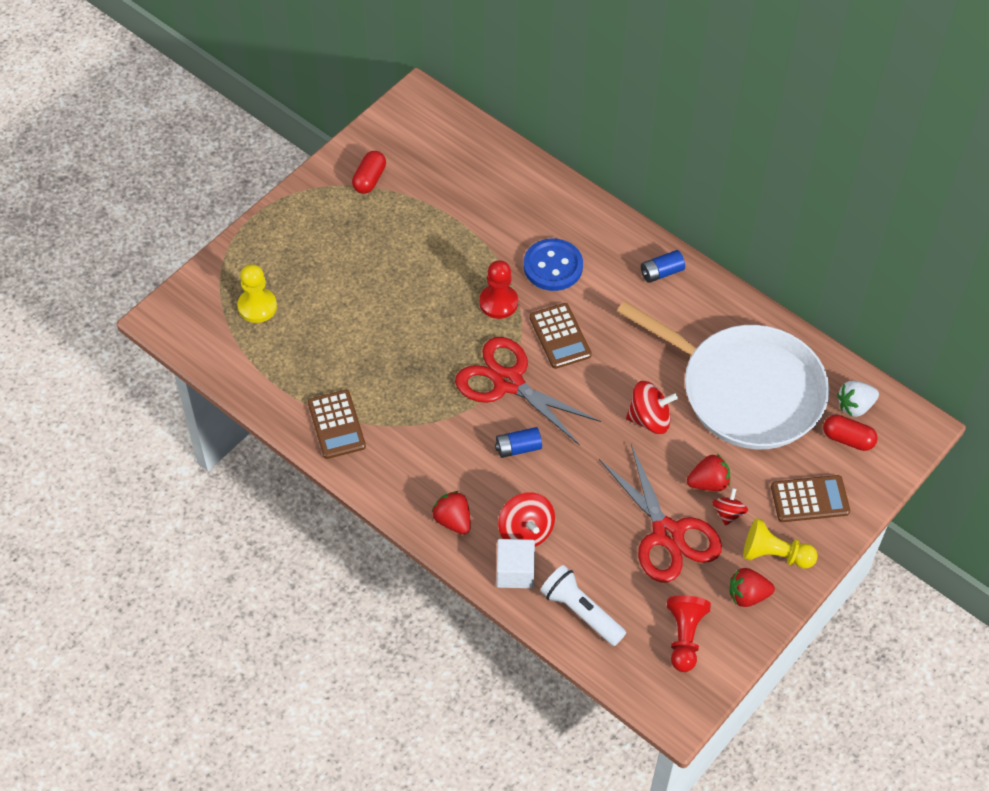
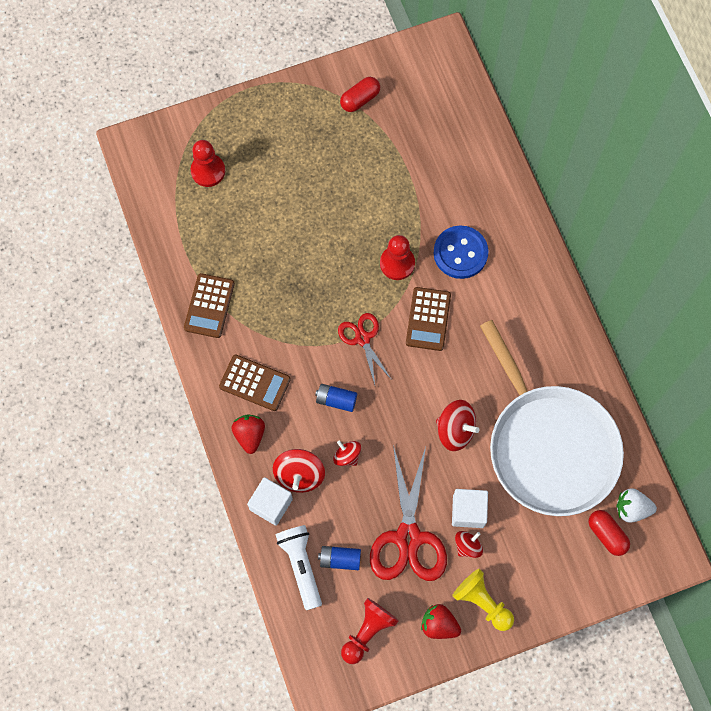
camera: 30 degrees right, 15 degrees up
yellow pawn [237,264,277,323] -> red pawn [191,140,225,187]
red scissors [455,337,601,445] -> red scissors [338,313,392,385], size x0.57
blue battery [641,250,685,283] -> blue battery moved to [318,546,361,570]
red strawberry [687,454,730,491] -> white cube [452,489,488,528]
brown calculator [771,475,850,522] -> brown calculator moved to [219,355,291,411]
none -> red spinning top [333,441,361,466]

